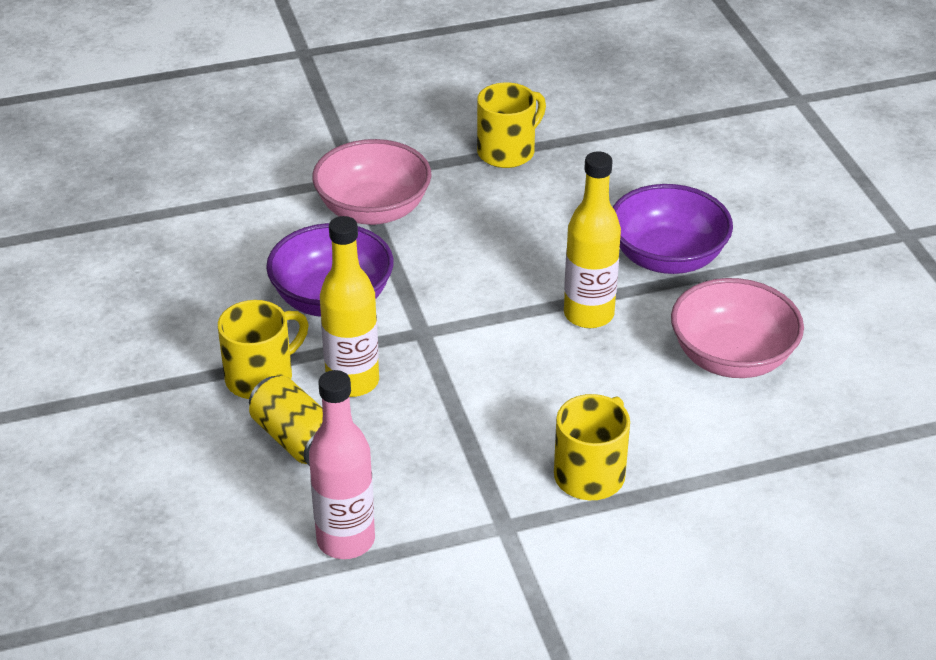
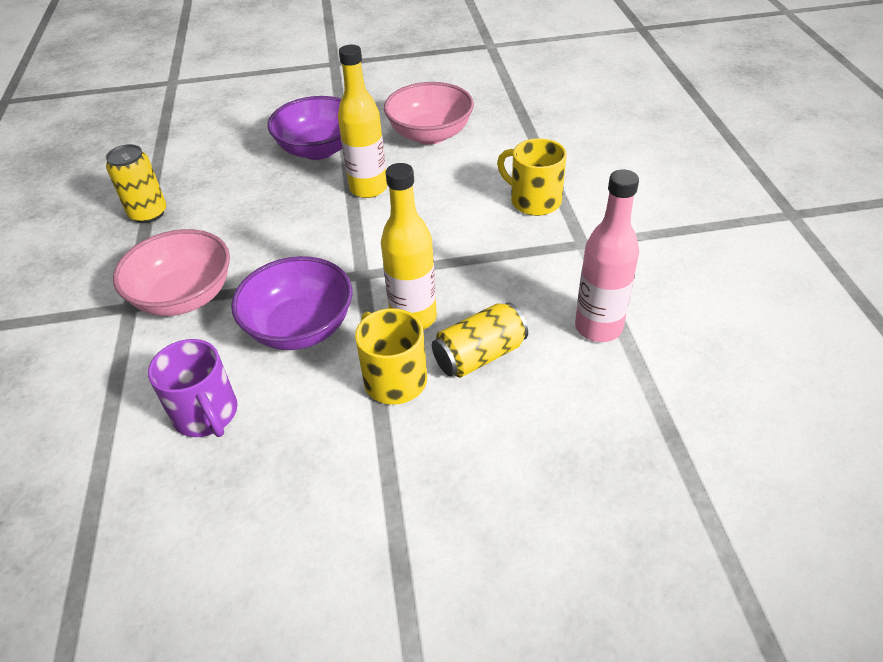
camera: 80 degrees left, 5 degrees up
yellow mug [477,82,546,168] -> yellow can [106,144,166,223]
none -> purple mug [148,339,237,437]

